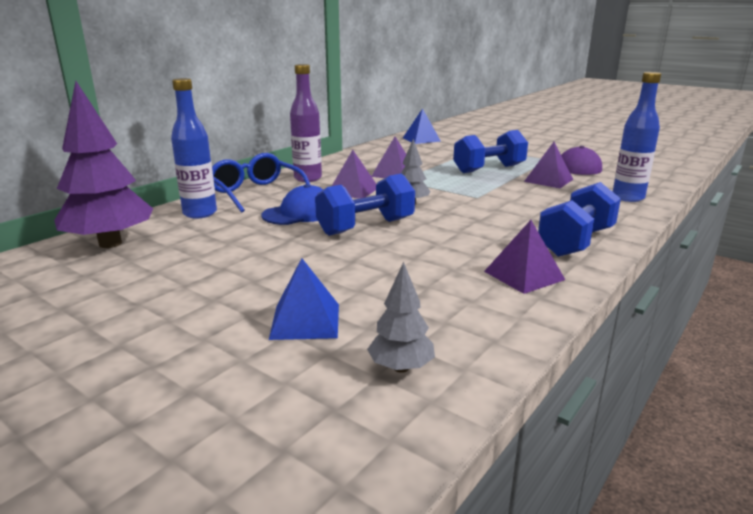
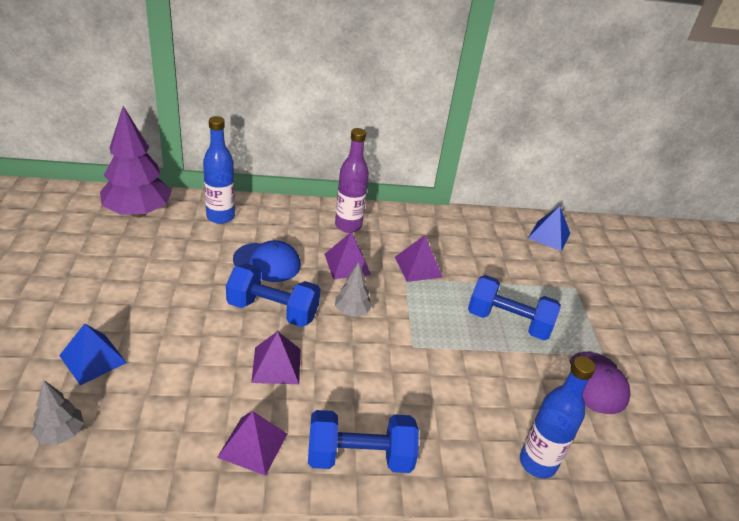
camera: 45 degrees right, 15 degrees up
blue glasses [212,153,310,213] -> none
purple pyramid [524,142,573,188] -> purple pyramid moved to [251,331,301,384]

